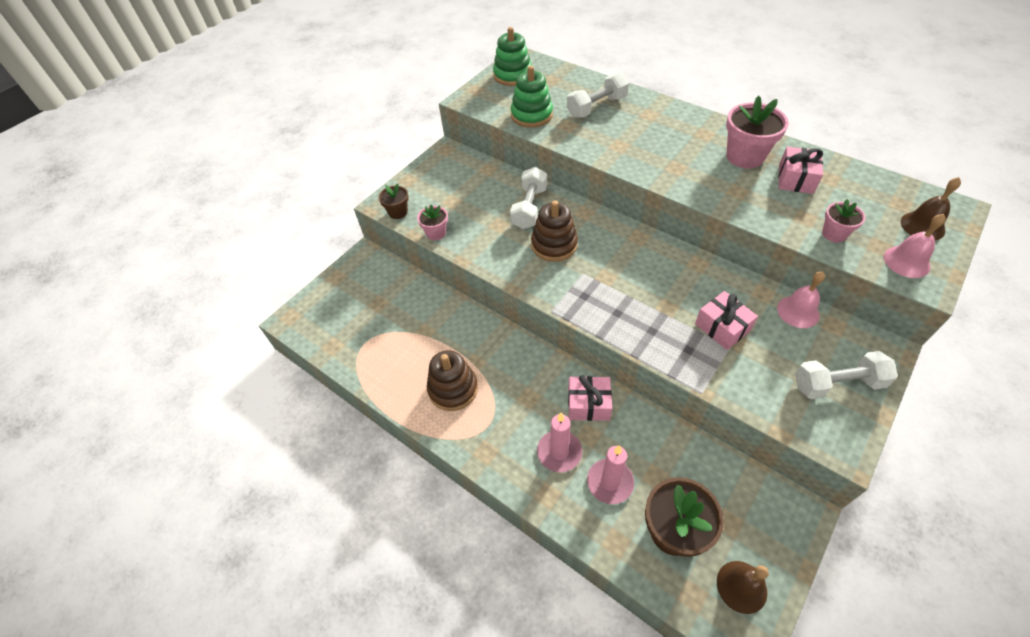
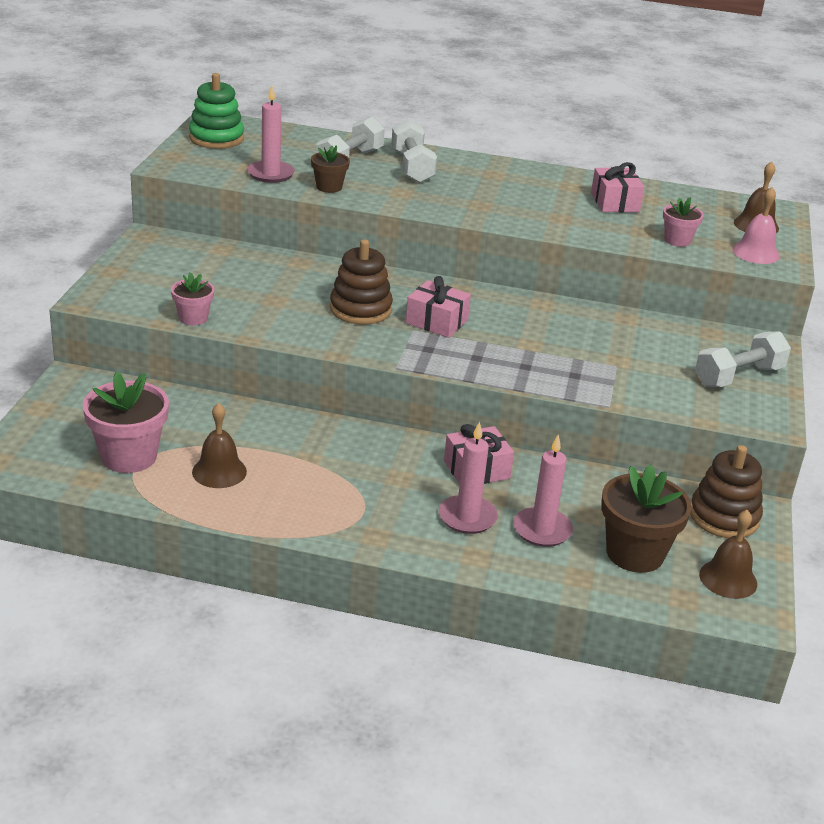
camera: 30 degrees left, 20 degrees down
brown flower pot [379,183,409,219] -> brown flower pot moved to [311,145,350,193]
brown stacking toy [427,350,478,411] -> brown stacking toy moved to [690,445,763,538]
white dumbbell [510,167,547,229] -> white dumbbell moved to [391,120,437,183]
green stacking toy [511,66,553,128] -> pink candle [247,86,295,183]
pink gift [695,291,758,350] -> pink gift moved to [406,276,471,338]
pink flower pot [726,95,789,168] -> pink flower pot moved to [82,372,169,473]
pink bell [777,272,825,328] -> none
none -> brown bell [192,403,247,488]

